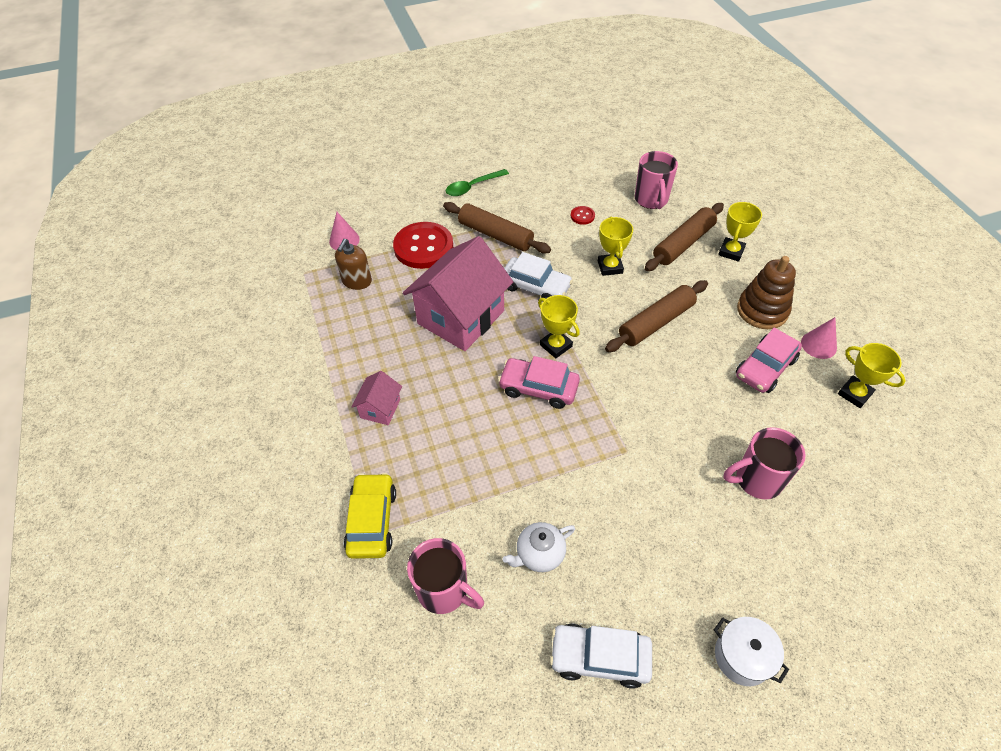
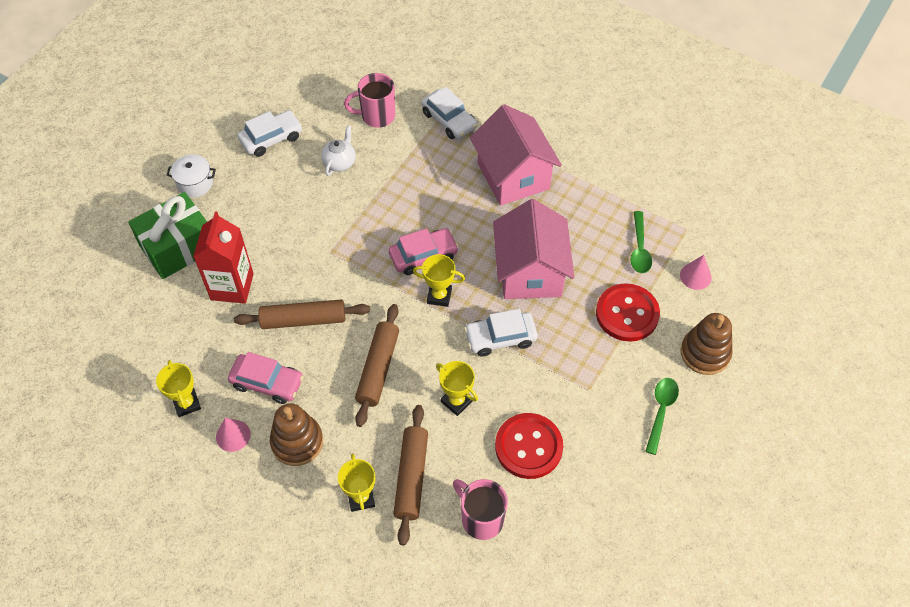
camera: 140 degrees right, 5 degrees up
brown soap dispenser [335,239,372,290] -> green spoon [630,211,652,273]
yellow car [344,473,396,559] -> white car [421,87,477,139]
pink house [351,371,402,425] -> pink house [470,104,562,205], size x2.20
brown rolling pin [443,202,551,254] -> brown rolling pin moved to [234,300,370,329]
red button [571,206,595,225] -> red button [495,413,563,479], size x2.36
pink mug [723,427,805,499] -> red carton [193,212,254,304]
pink car [736,328,802,393] -> pink car turned 105 degrees clockwise [228,352,304,404]
yellow trophy [838,343,906,408] -> yellow trophy turned 60 degrees clockwise [156,360,201,417]
none -> green gift [128,192,207,279]
none -> brown stacking toy [681,313,732,375]

